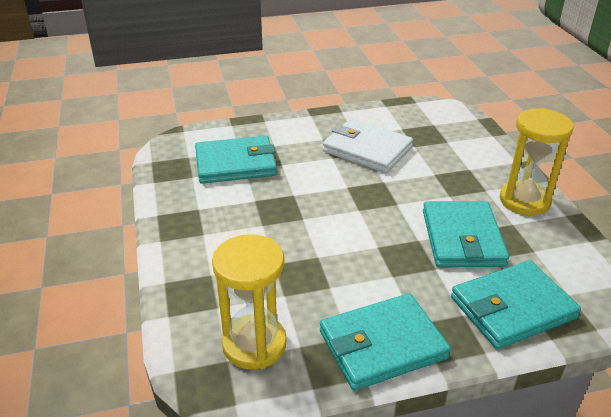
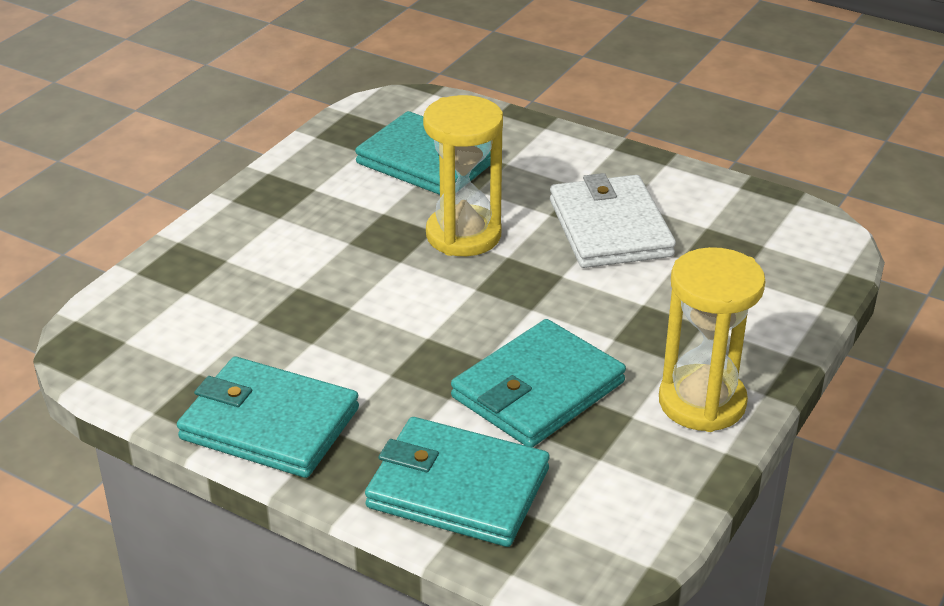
camera: 45 degrees right, 0 degrees up
yellow hourglass [212,234,286,370] -> yellow hourglass moved to [423,95,503,256]

